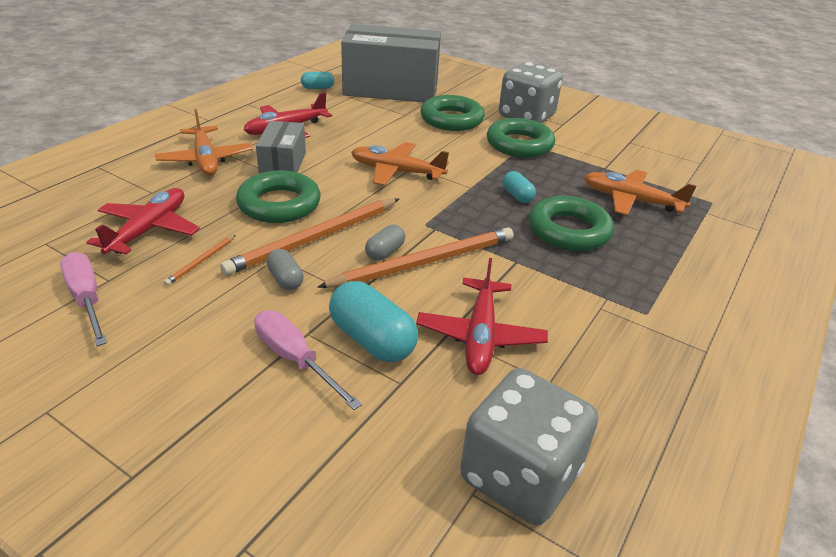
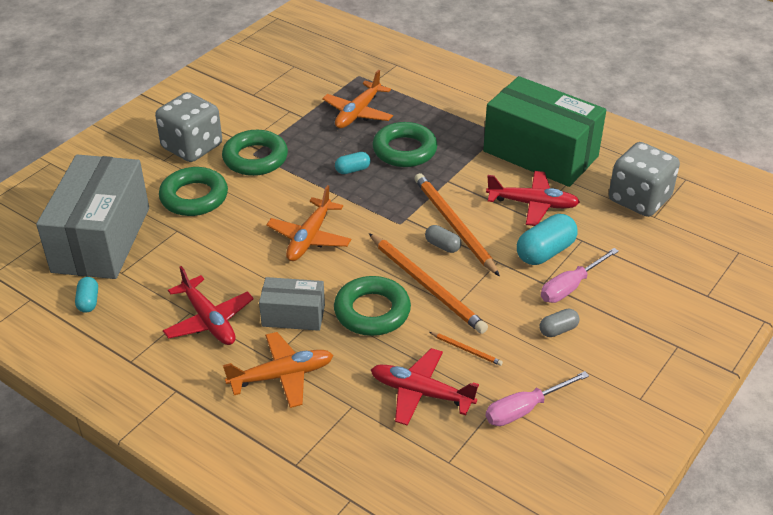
camera: 85 degrees left, 5 degrees up
grey capsule [266,249,304,290] -> grey capsule moved to [539,309,579,337]
none -> green box [483,76,606,187]

